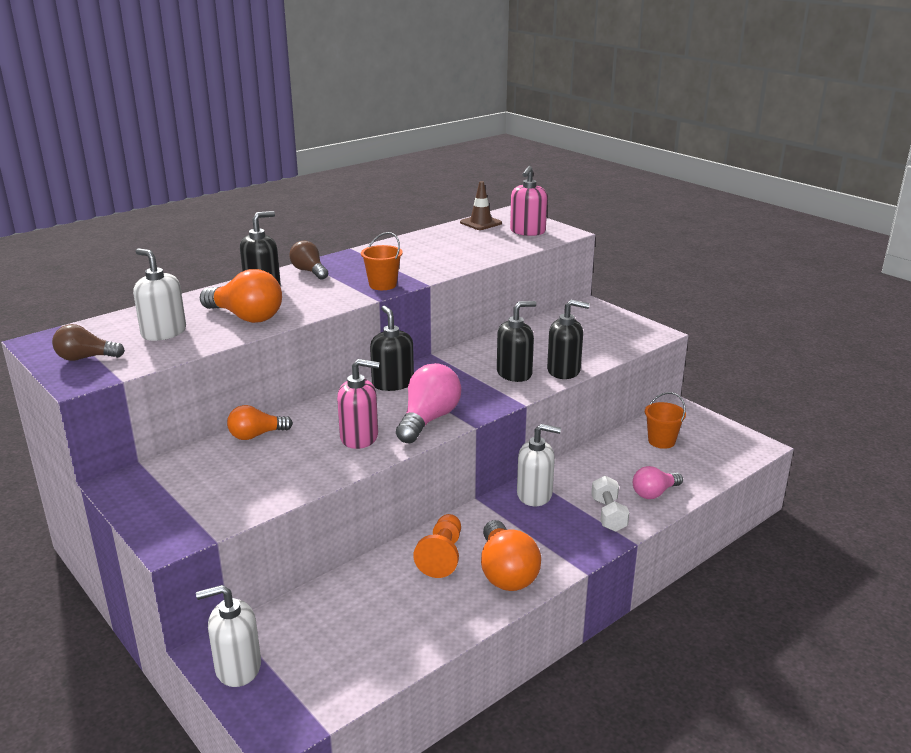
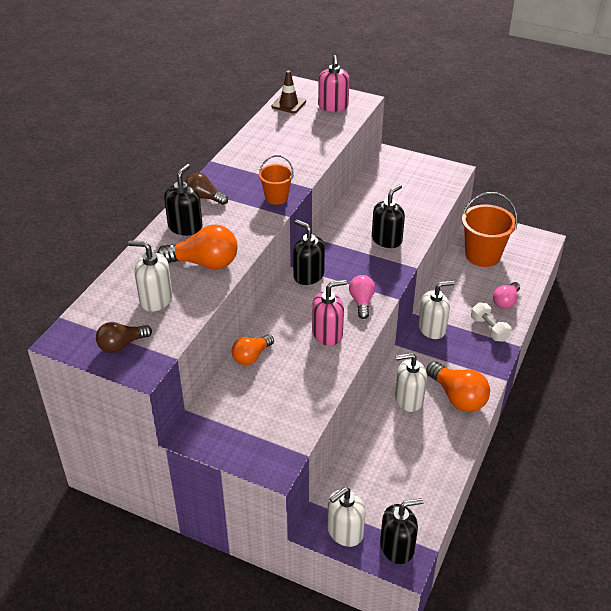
camera: 25 degrees left, 15 degrees up
pink light bulb [396,363,461,443] -> pink light bulb [349,275,375,319], size x0.63
orange pawn [413,514,461,578] -> white soap dispenser [395,353,427,412]
black soap dispenser [547,300,590,379] -> black soap dispenser moved to [380,498,424,564]
orange bucket [645,392,686,449] -> orange bucket [462,192,518,267], size x1.75

